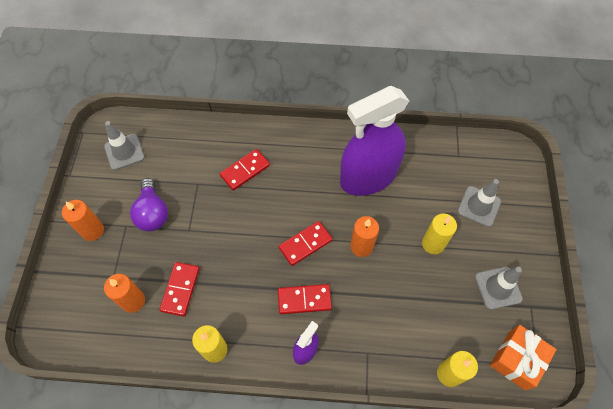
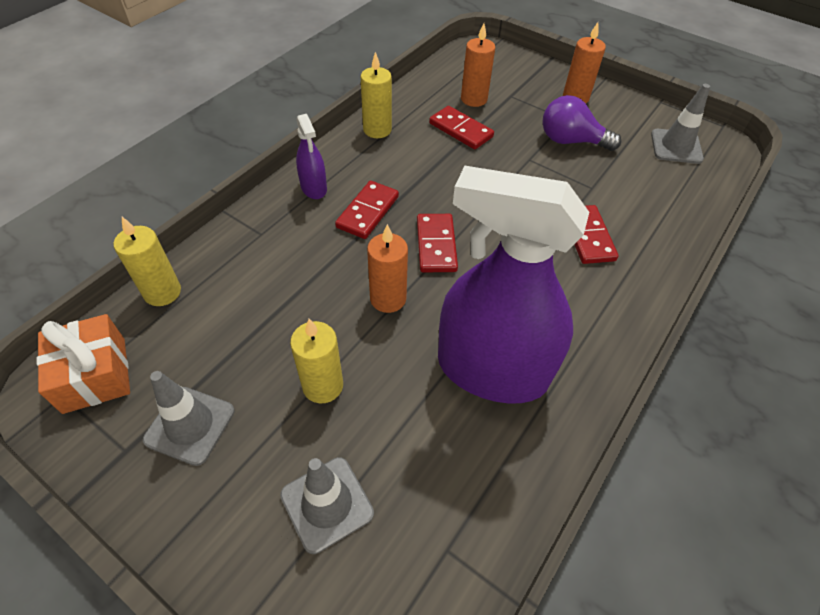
camera: 120 degrees right, 10 degrees down
purple spray bottle [340,86,409,196] -> purple spray bottle turned 75 degrees counterclockwise [438,166,589,404]

